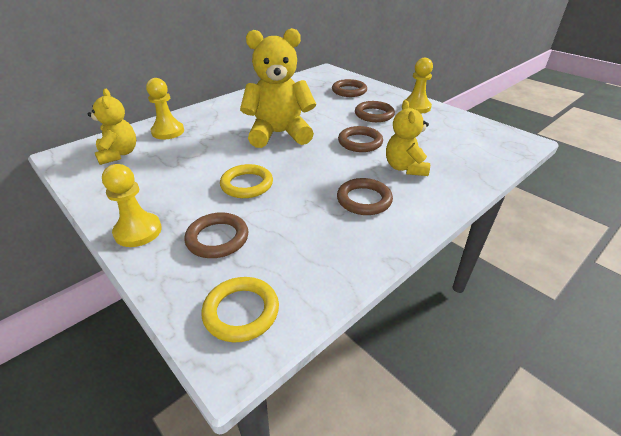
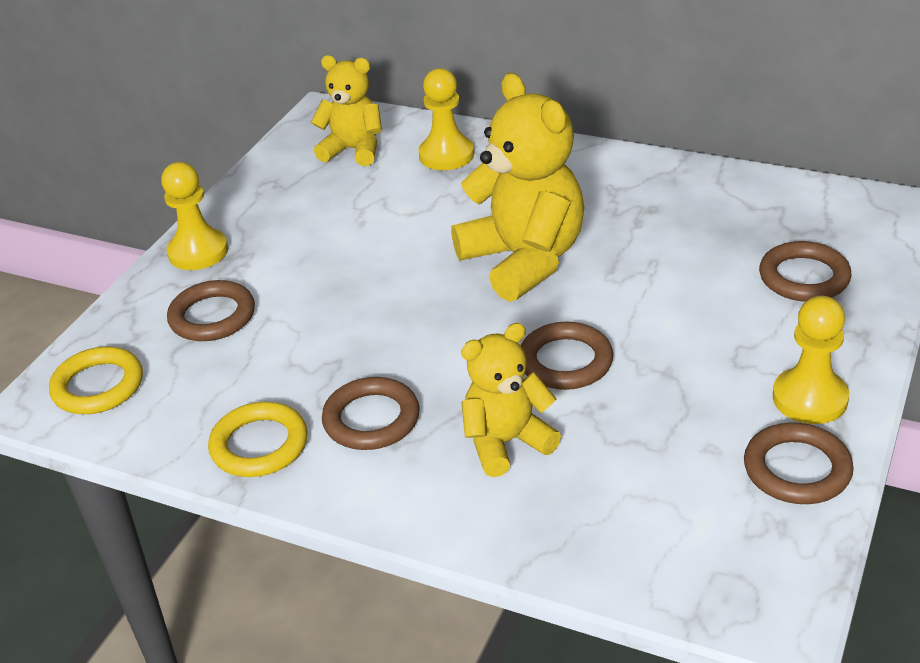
camera: 70 degrees right, 0 degrees up
yellow teddy bear [88,89,136,165] -> yellow teddy bear turned 120 degrees counterclockwise [311,55,382,166]
yellow ring [220,164,273,198] -> yellow ring moved to [208,402,308,477]
brown ring [355,101,395,122] -> brown ring moved to [744,422,854,504]

